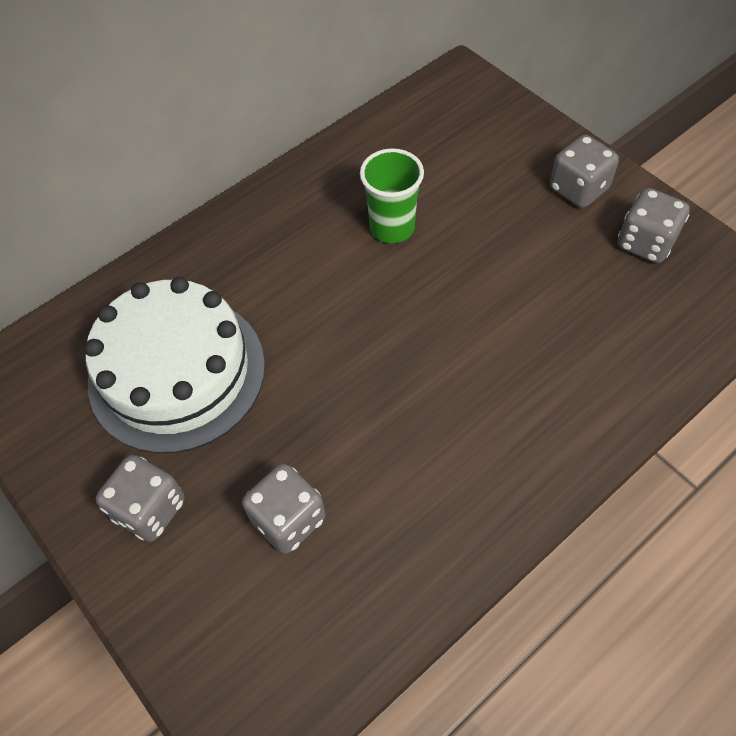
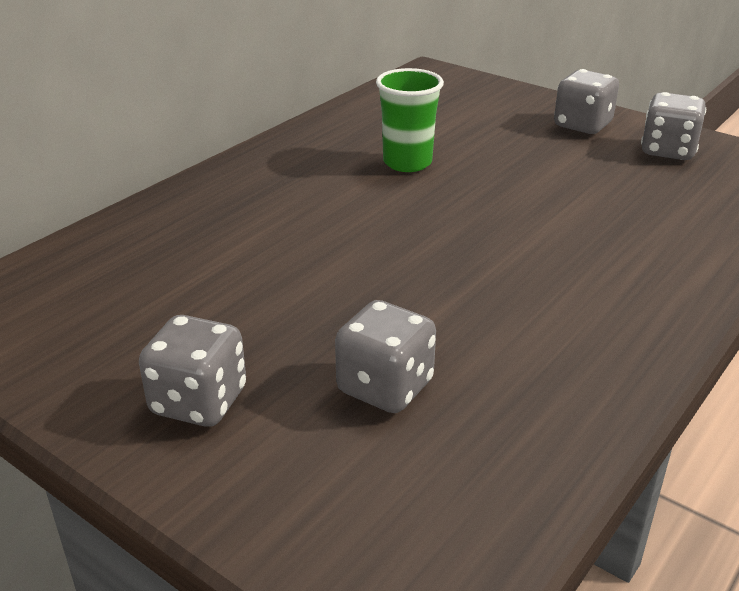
camera: 15 degrees left, 25 degrees down
white cake [84,277,265,453] -> none

